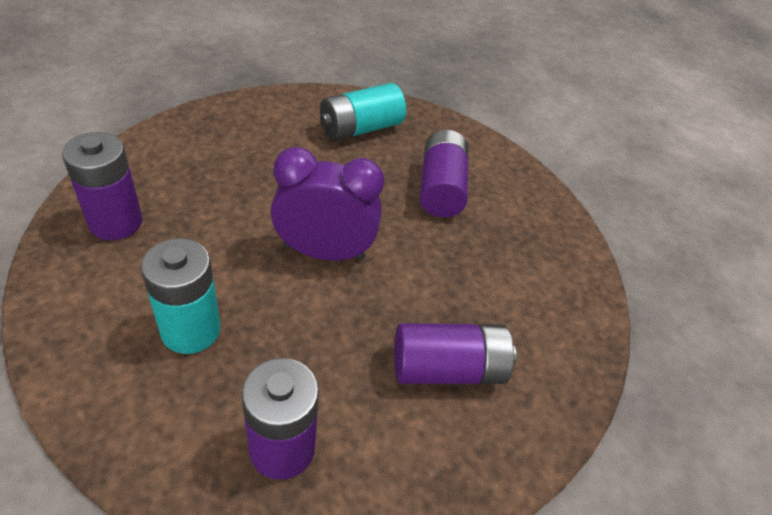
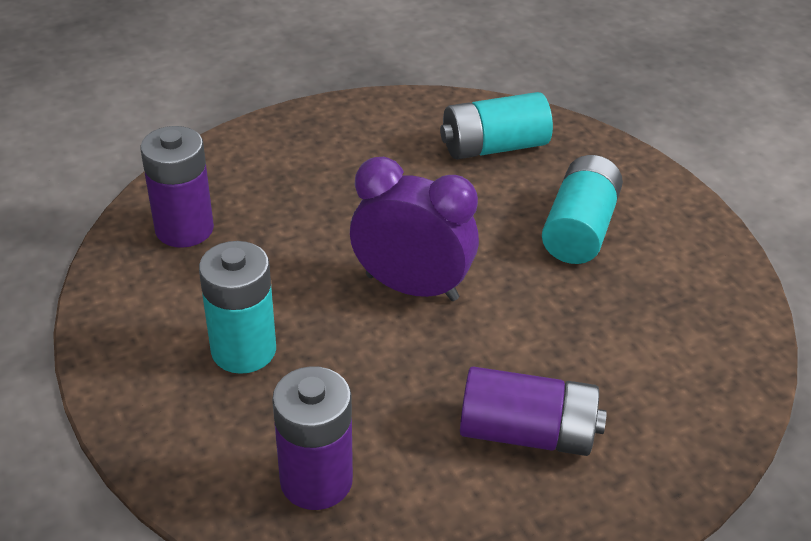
camera: 20 degrees right, 5 degrees down
purple battery [420,130,469,218] -> turquoise battery [542,155,623,264]

